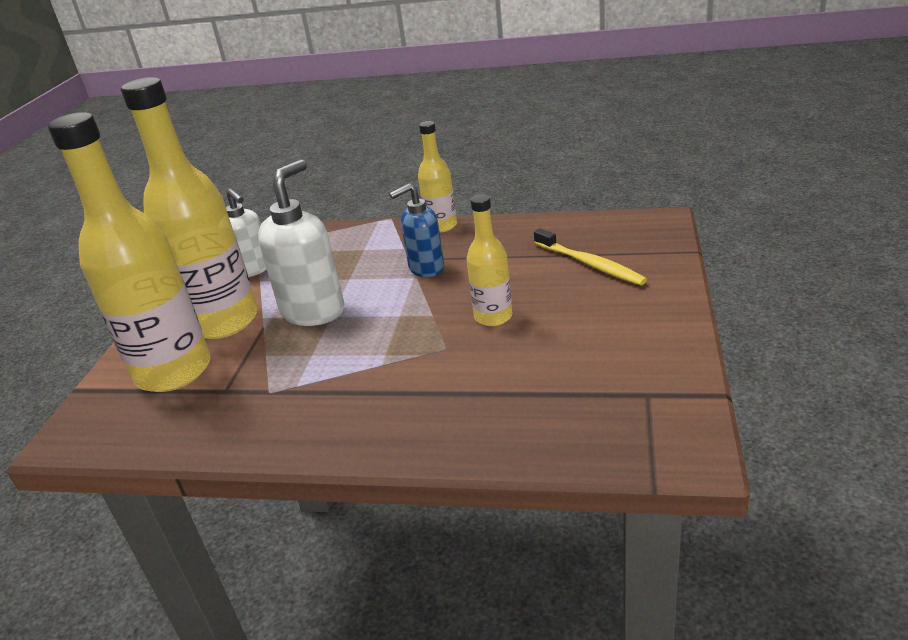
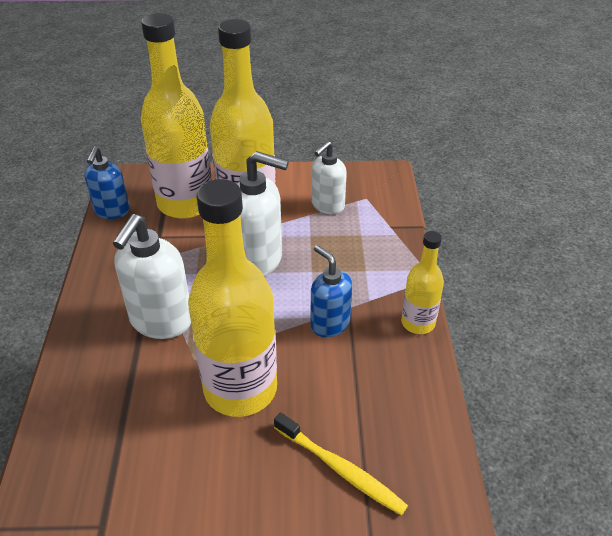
camera: 75 degrees right, 10 degrees up
yellow bottle [467,194,513,326] -> yellow bottle [188,179,277,417], size x1.97
yellow toothbrush [534,228,647,285] -> yellow toothbrush turned 90 degrees counterclockwise [274,413,408,516]
none -> blue soap dispenser [84,146,130,219]
none -> white soap dispenser [113,214,191,339]

